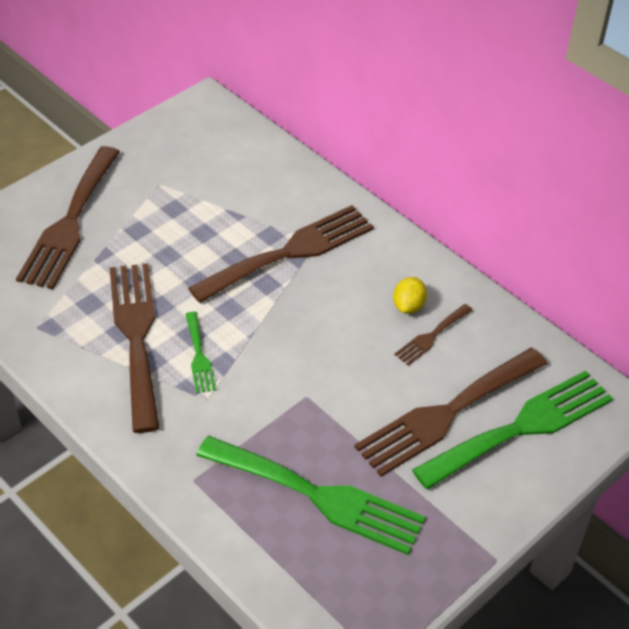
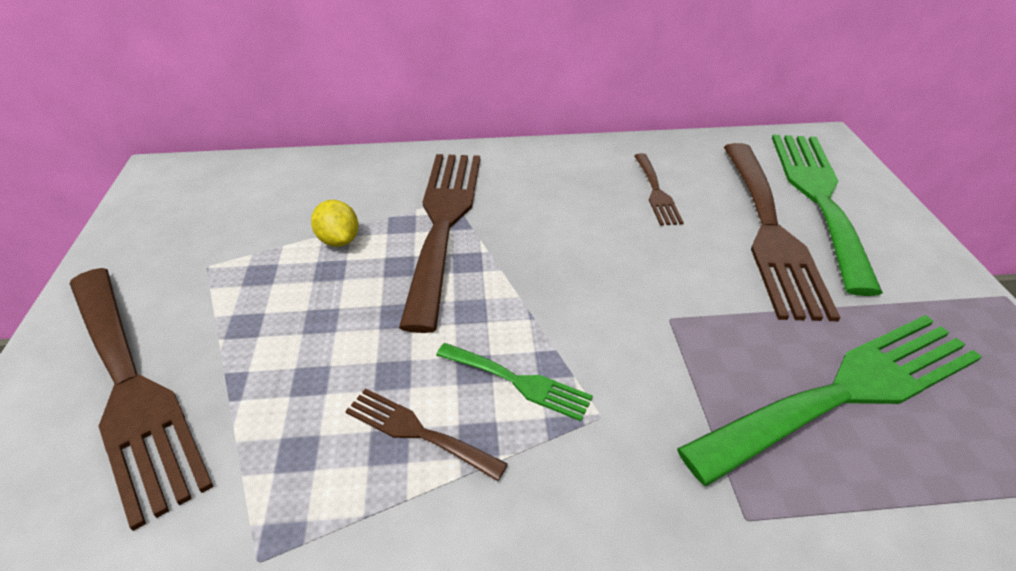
camera: 50 degrees left, 5 degrees down
brown fork [110,263,160,433] -> brown fork [345,388,508,481], size x0.47
yellow lemon [393,277,427,314] -> yellow lemon moved to [311,200,358,247]

